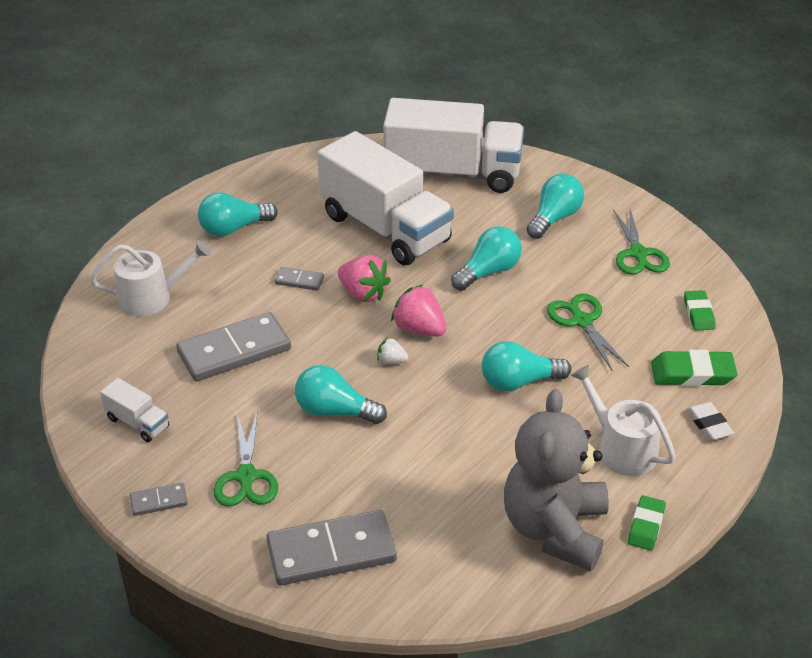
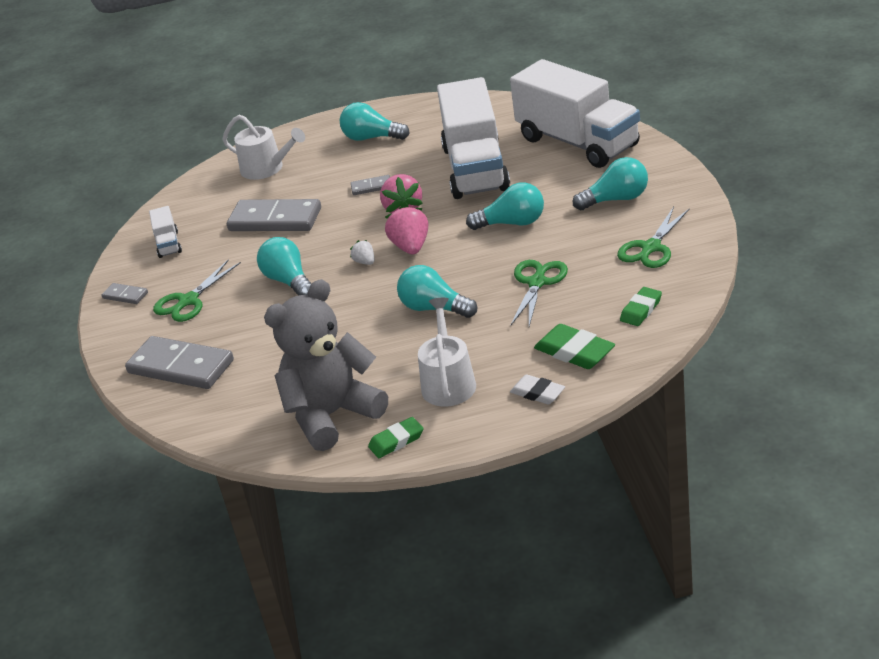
camera: 45 degrees right, 5 degrees down
grey domino [275,267,324,291] -> grey domino turned 60 degrees counterclockwise [351,175,390,195]
white eraser [686,402,734,441] -> white eraser turned 75 degrees counterclockwise [510,374,565,404]

